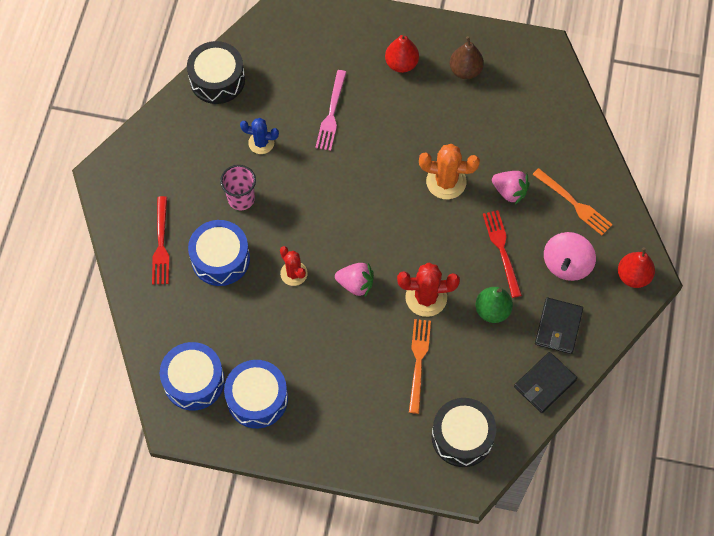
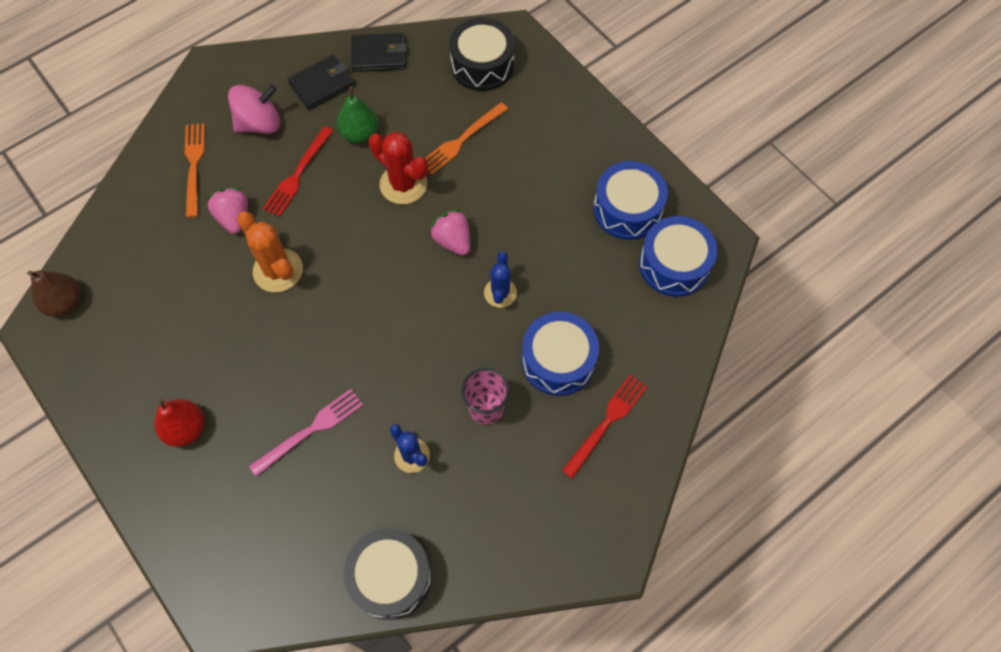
camera: 140 degrees left, 0 degrees up
red cactus [280,246,308,286] -> blue cactus [484,252,517,308]
brown pear [450,36,484,79] -> brown pear moved to [27,271,81,317]
red pear [618,247,655,288] -> none

